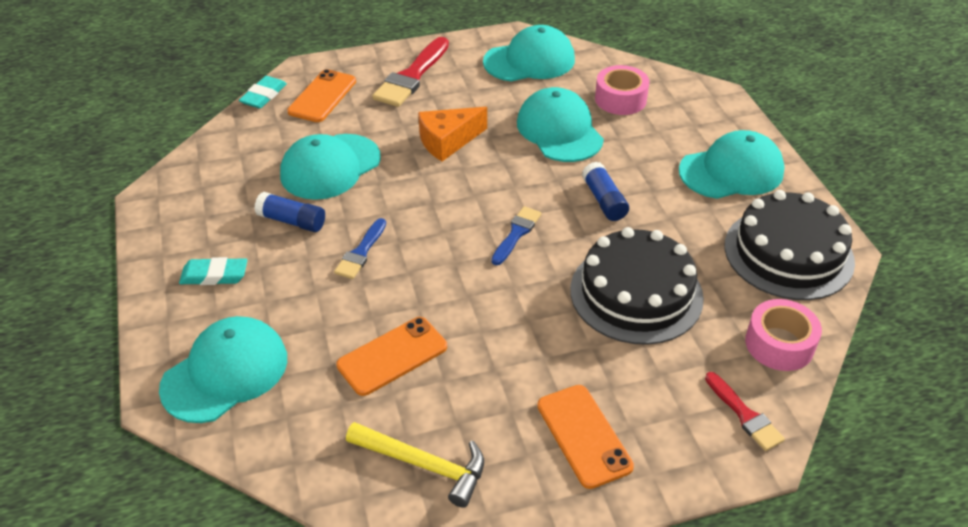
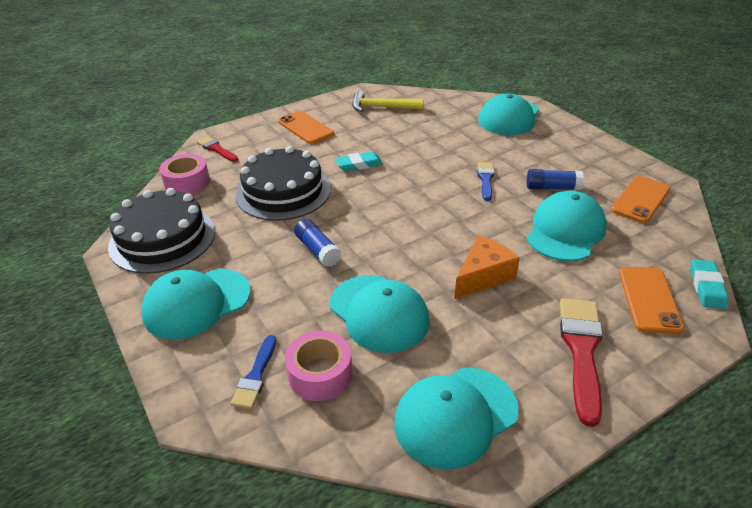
camera: 165 degrees right, 5 degrees down
turquoise eraser [179,257,247,285] -> turquoise eraser moved to [335,151,383,172]
orange phone [336,317,447,396] -> orange phone moved to [611,176,671,223]
blue brush [491,206,542,265] -> blue brush moved to [230,335,276,409]

